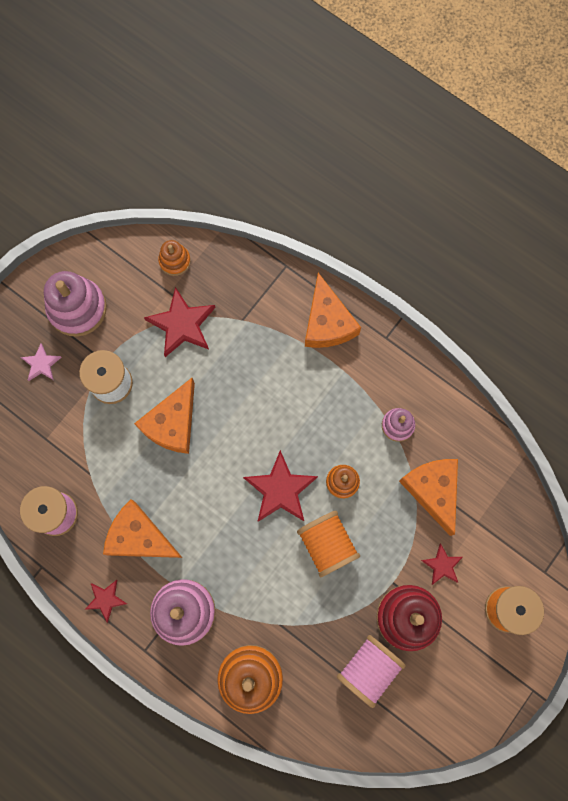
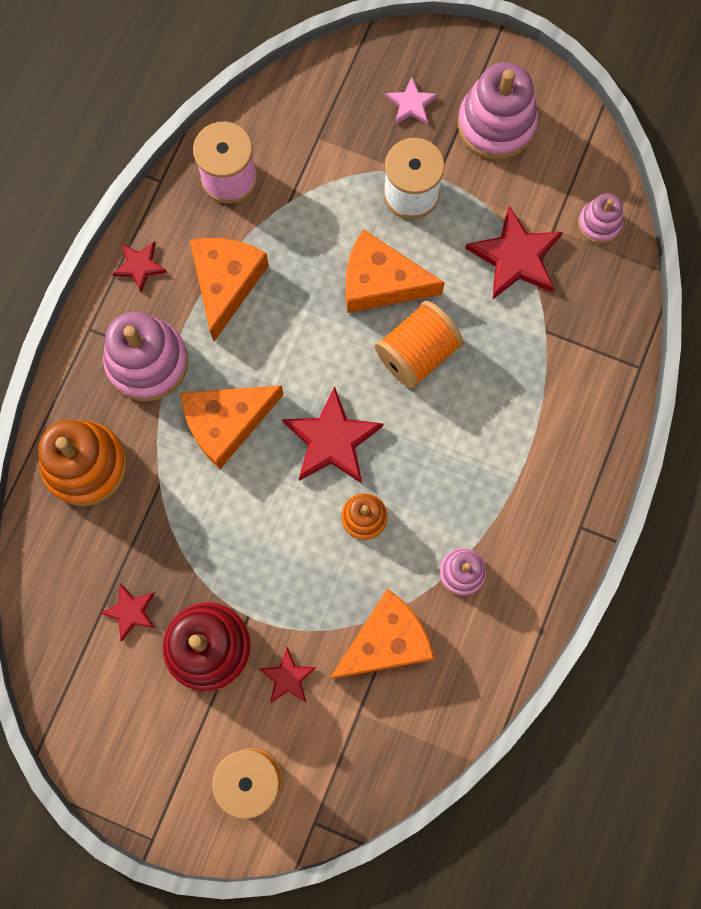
camera: 75 degrees right, 0 degrees up
orange stacking toy [158,240,191,276] -> pink stacking toy [578,193,623,244]
orange spool [297,511,360,577] -> orange spool moved to [375,301,464,389]
orange cheese [305,273,361,348] -> orange cheese moved to [181,385,284,469]
pink spool [337,635,406,708] -> red star [100,583,156,641]

